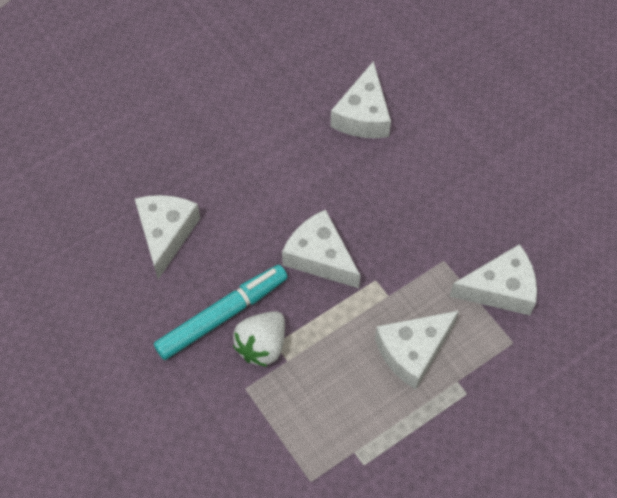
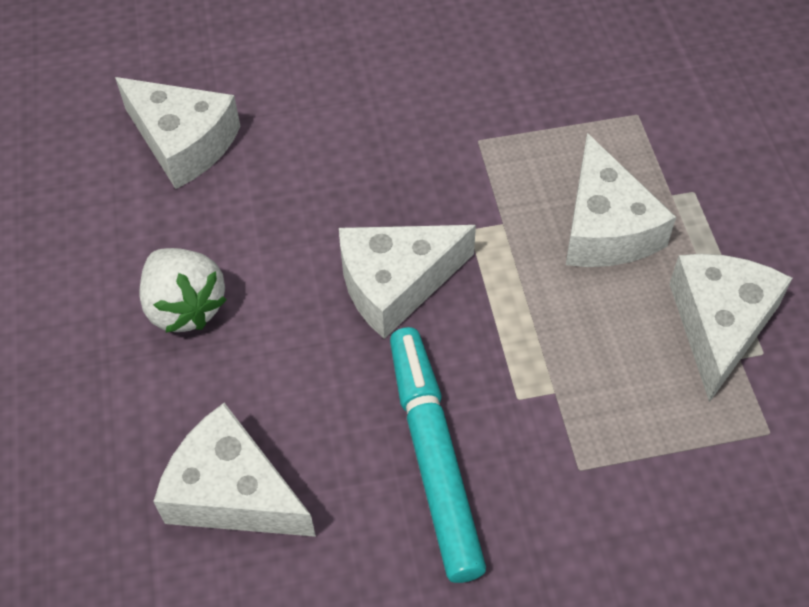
camera: 65 degrees left, 5 degrees down
white strawberry [233,311,285,367] -> white strawberry moved to [139,248,227,333]
white cheese [449,244,537,315] -> white cheese moved to [669,254,793,402]

